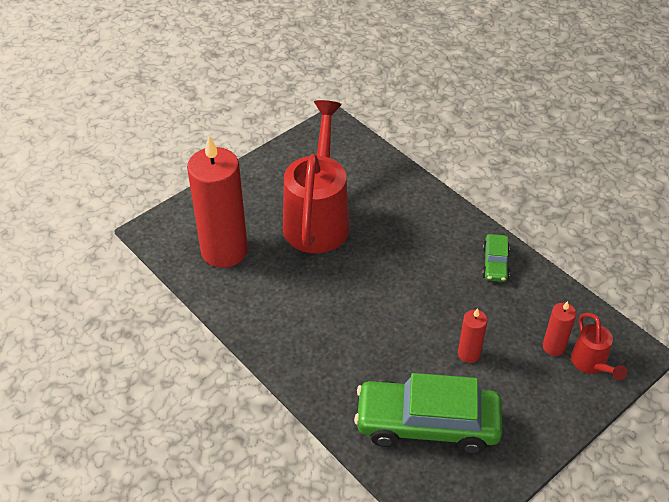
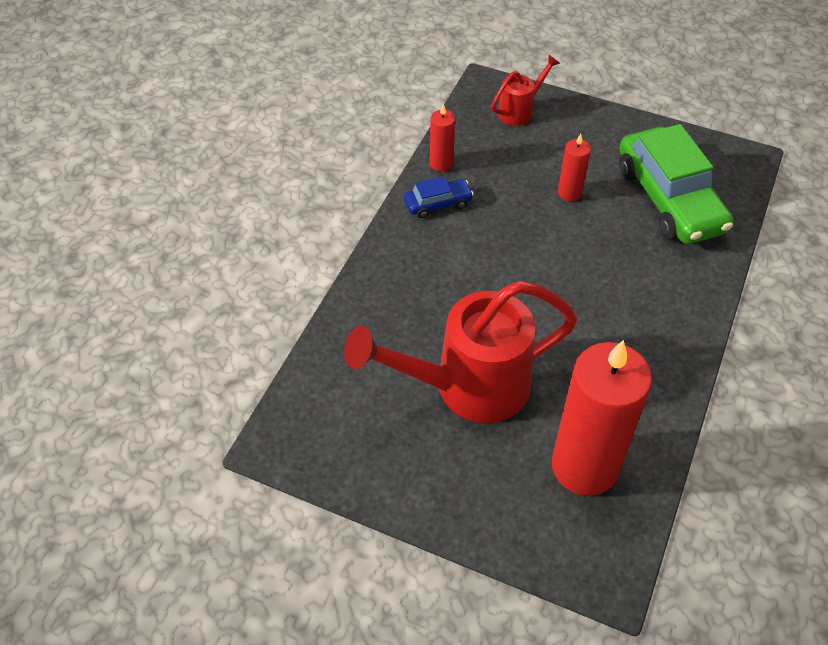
camera: 115 degrees left, 5 degrees up
green car [482,234,510,282] -> blue car [404,176,474,218]
red candle [543,301,576,356] -> red candle moved to [430,104,455,172]

